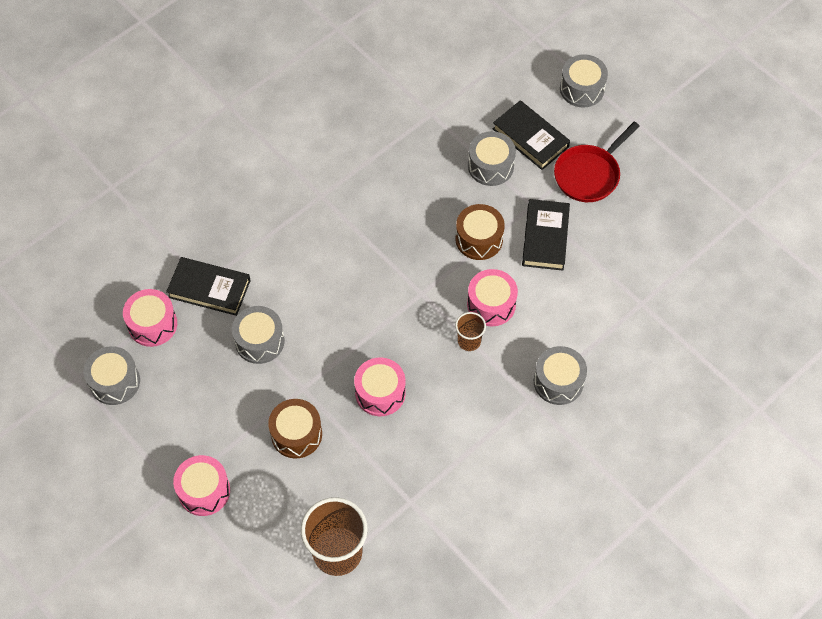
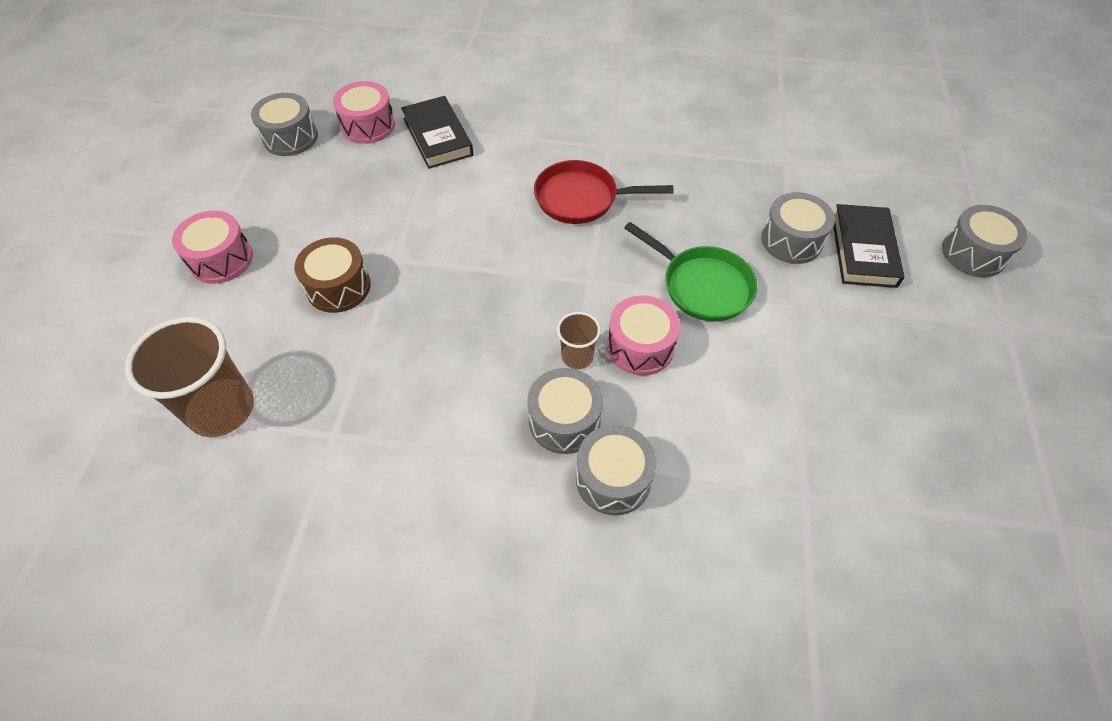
camera: 50 degrees right, 5 degrees down
grey drum [232,306,285,364] -> grey drum moved to [527,368,603,454]
pink drum [354,357,406,416] -> none
brown drum [456,204,505,260] -> green pan [624,222,757,322]
black book [522,199,570,271] -> none
red pan [554,122,640,202] -> red pan moved to [534,160,673,224]

